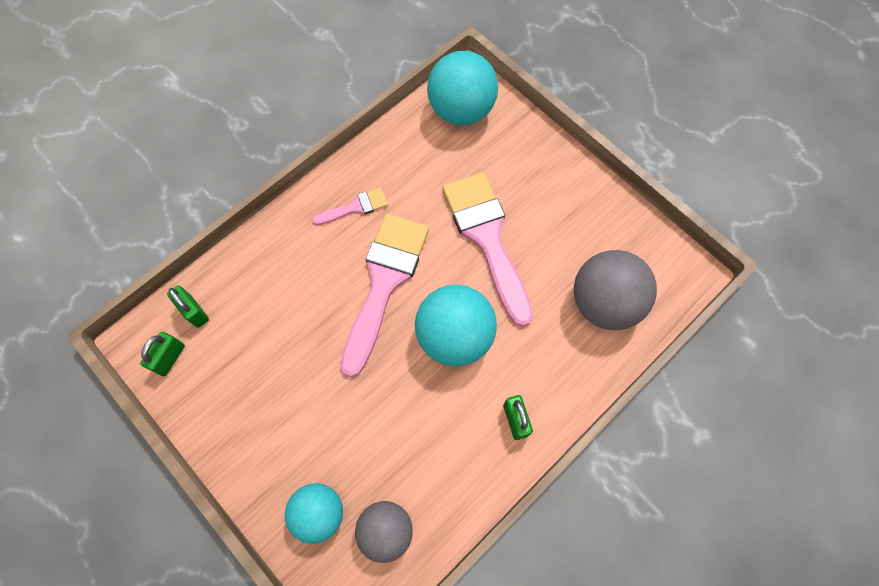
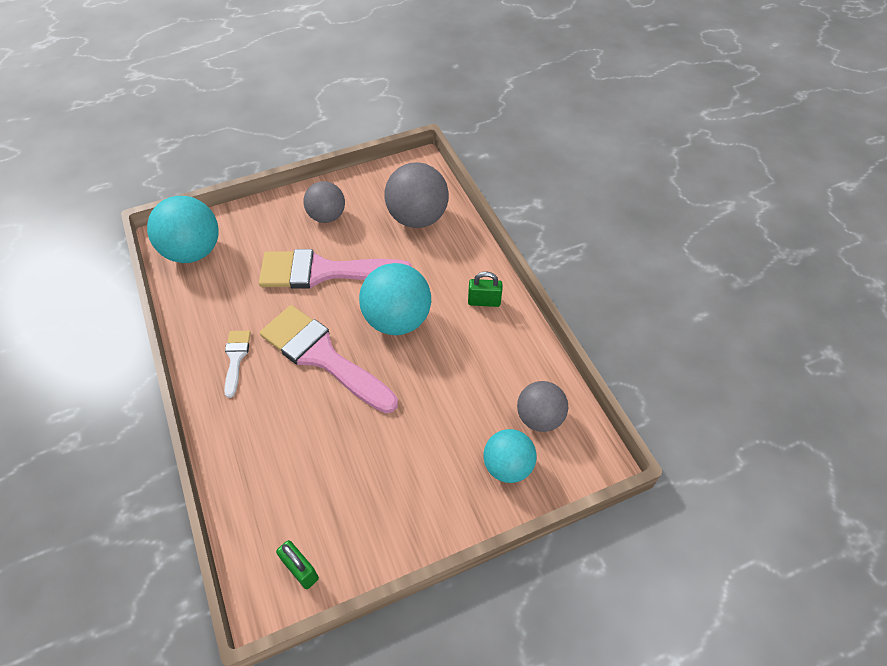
camera: 70 degrees left, 15 degrees down
green padlock [167,285,209,328] -> none
pink brush [312,187,388,225] -> white brush [224,331,251,398]
none -> grey ball [303,181,345,223]

